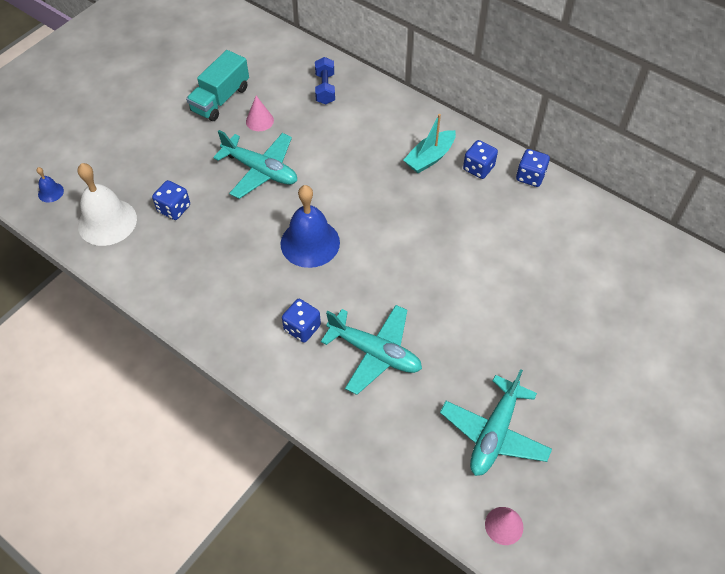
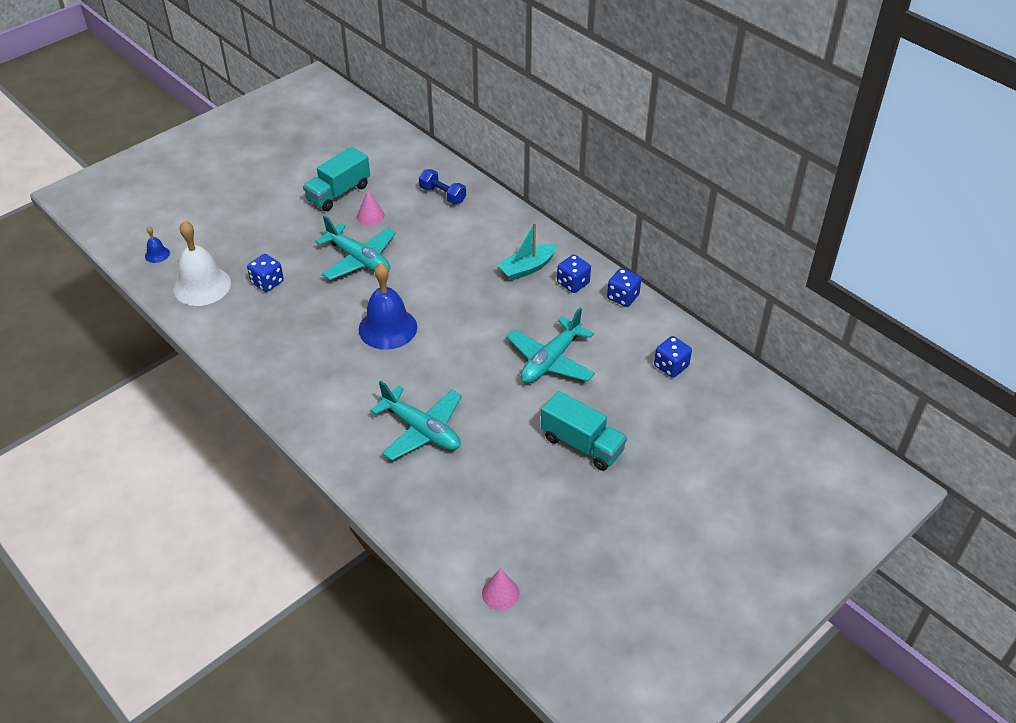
camera: 10 degrees right, 10 degrees down
blue dice [282,299,321,343] -> blue dice moved to [654,336,692,378]
blue dumbbell [315,57,335,105] -> blue dumbbell turned 60 degrees counterclockwise [419,169,466,204]
turquoise plane [440,369,552,476] -> turquoise plane moved to [506,308,595,383]
none -> turquoise truck [541,391,627,471]

